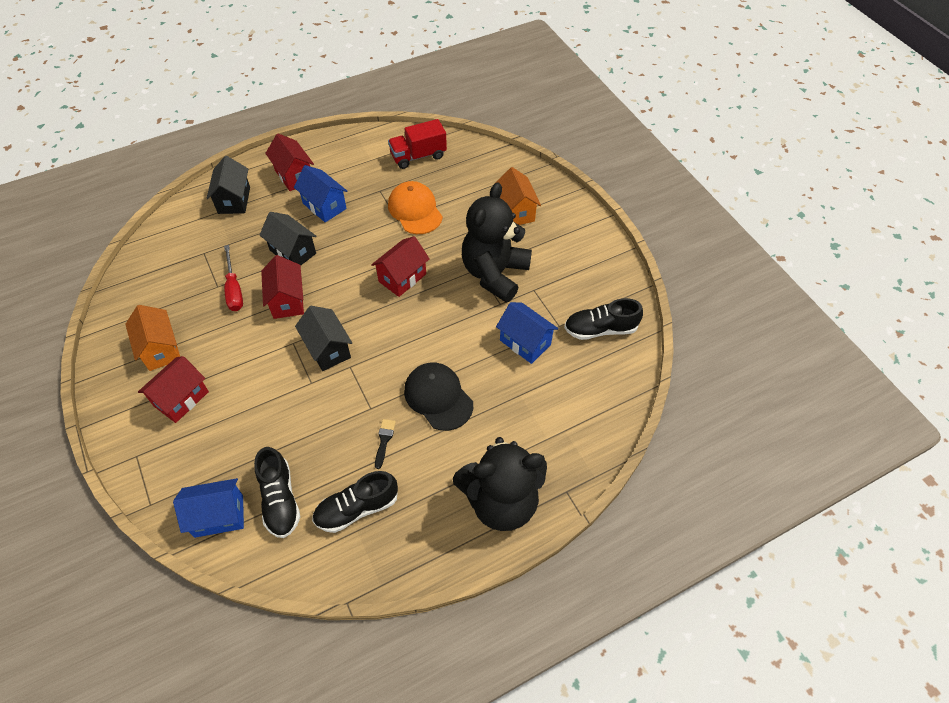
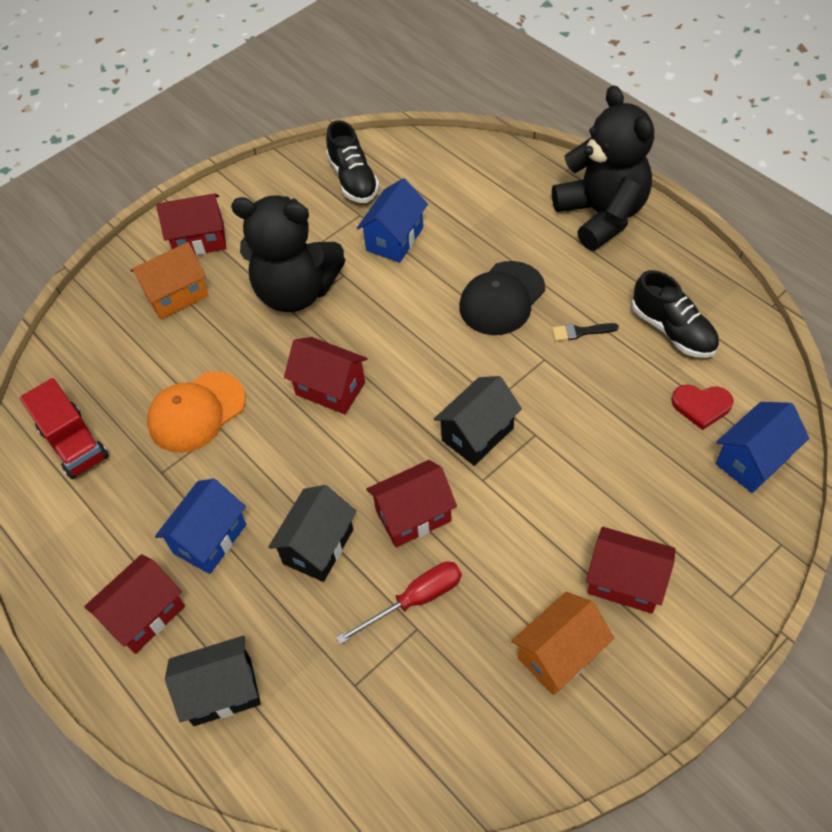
camera: 100 degrees left, 0 degrees up
blue house [173,478,244,538] -> blue house turned 75 degrees clockwise [716,402,809,493]
black shoe [254,447,300,538] -> red heart [671,384,734,430]
none -> red house [156,193,226,255]

